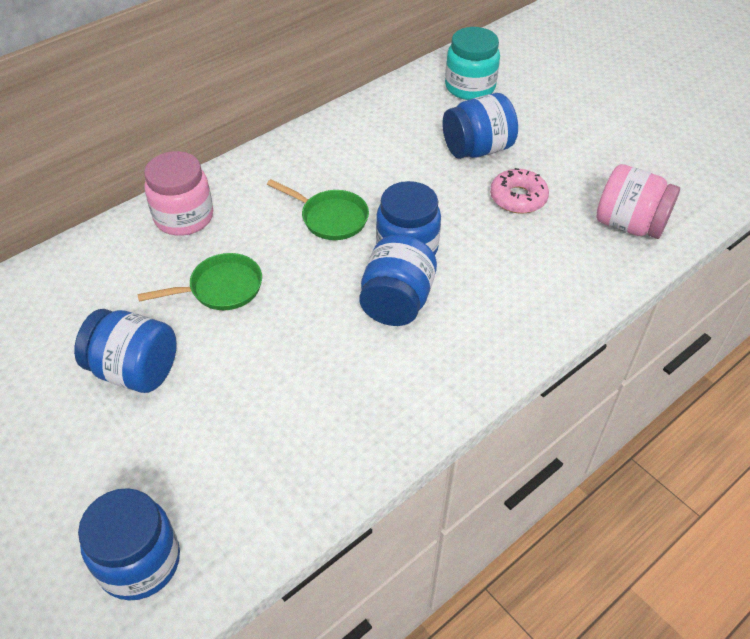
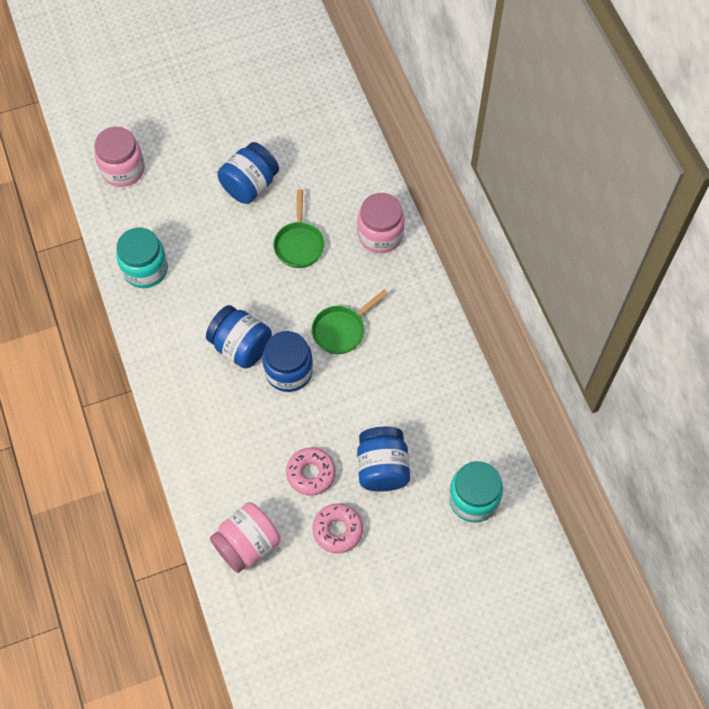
camera: 110 degrees right, 15 degrees up
blue jar [78,488,180,601] -> pink jar [94,127,145,187]
none -> turquoise jar [116,228,168,288]
none -> pink donut [312,503,363,553]

